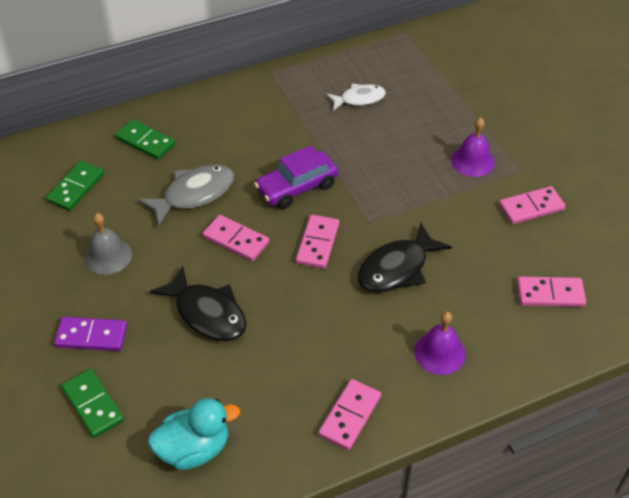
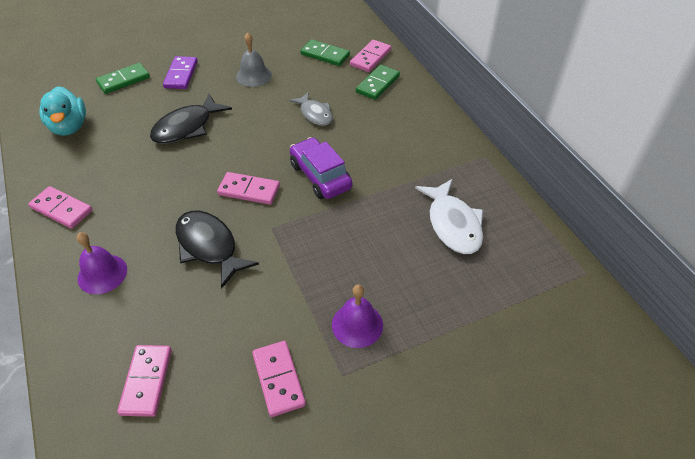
camera: 90 degrees right, 0 degrees up
grey fish [138,164,234,226] -> grey fish [289,92,333,126], size x0.66
pink domino [203,215,269,261] -> pink domino moved to [350,40,391,72]
white fish [326,84,386,111] -> white fish [415,179,483,254], size x1.52

